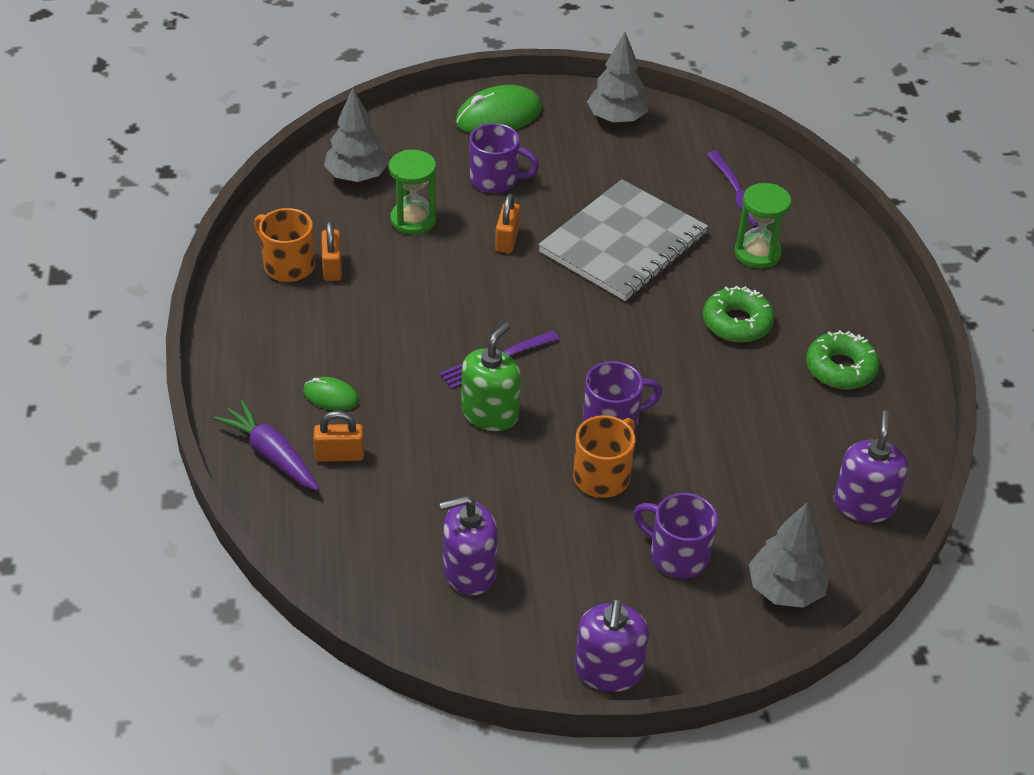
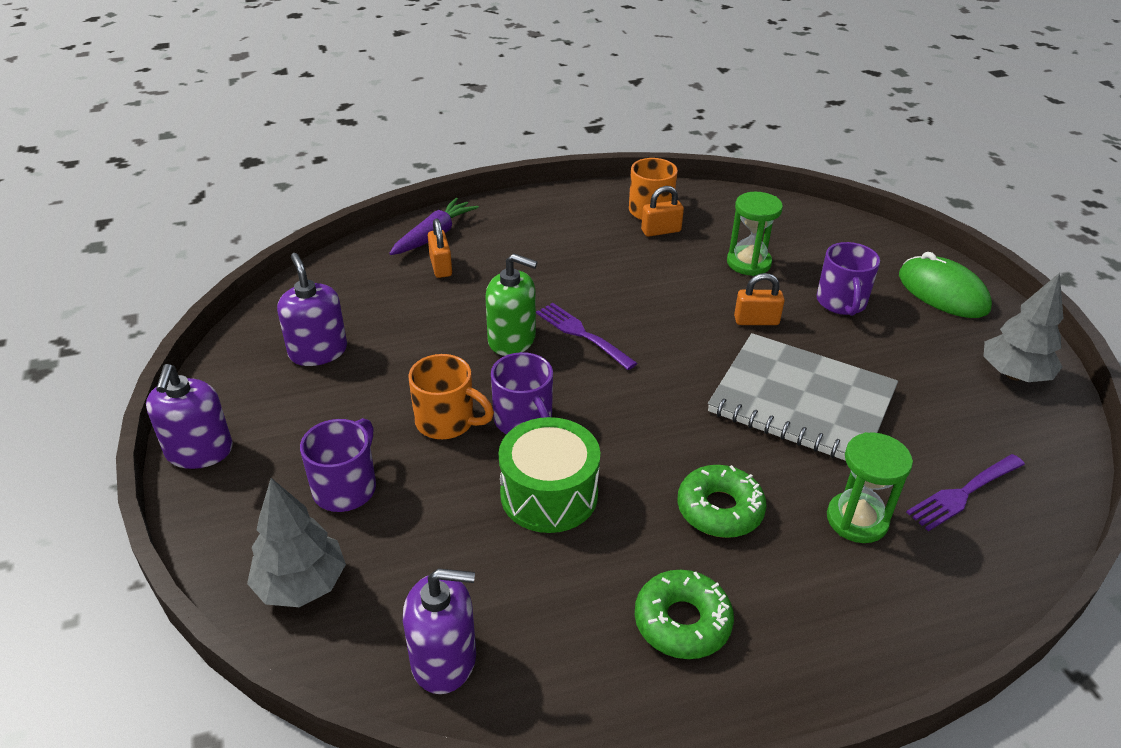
camera: 80 degrees right, 5 degrees down
green mouse [303,377,360,411] -> none
grey tree [324,88,389,182] -> none
purple soap dispenser [575,599,649,692] -> purple soap dispenser turned 90 degrees counterclockwise [146,364,233,469]
none -> green drum [499,417,600,533]

